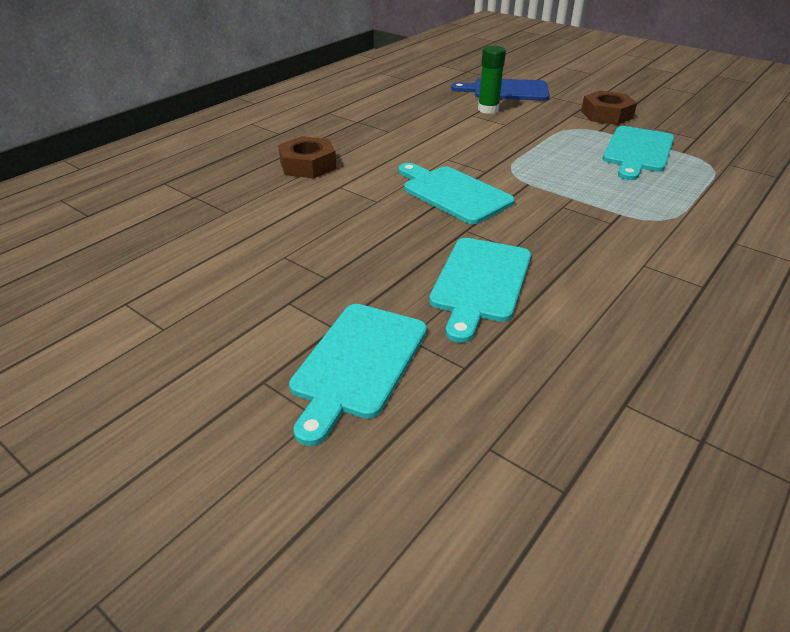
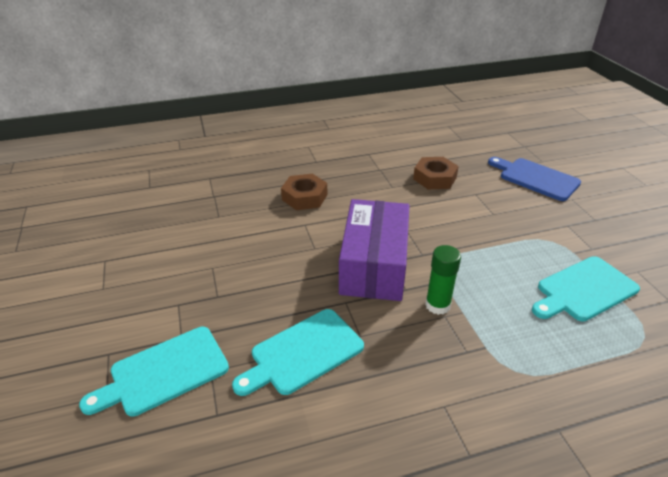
camera: 35 degrees right, 0 degrees up
turquoise cutting board [399,163,515,224] -> purple box [339,199,410,301]
green glue stick [478,46,506,114] -> green glue stick moved to [425,245,461,315]
brown nut [581,91,637,125] -> brown nut moved to [413,157,459,189]

